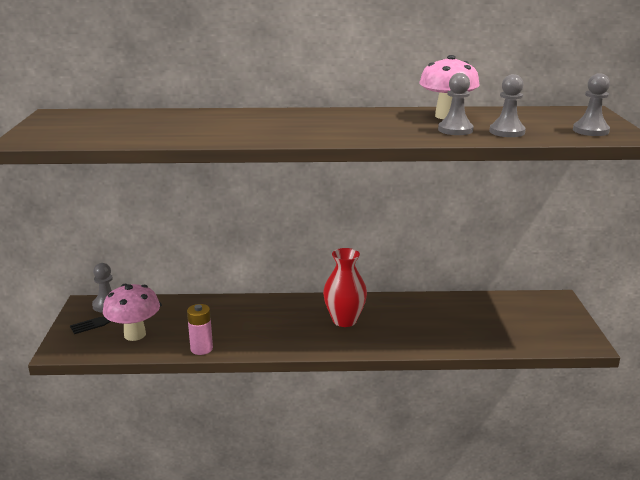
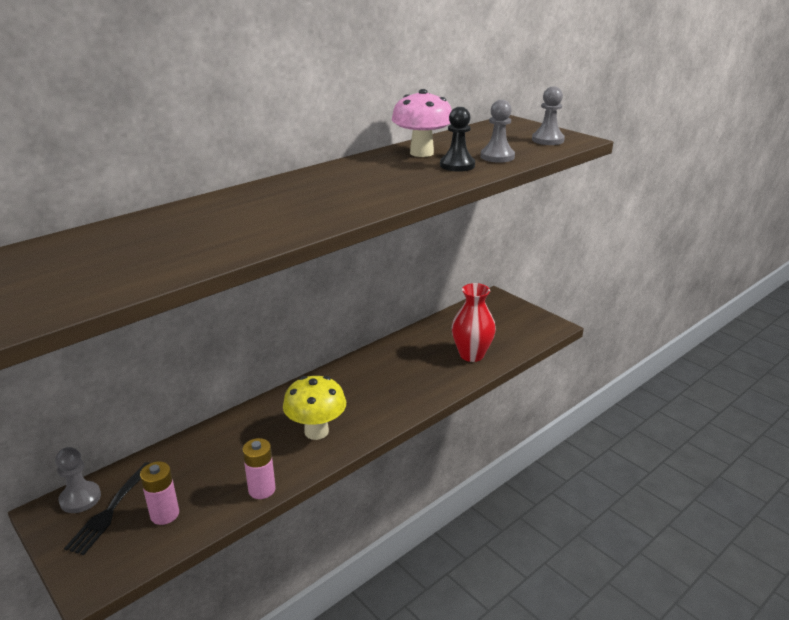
camera: 40 degrees left, 5 degrees up
pink mushroom [103,284,160,341] -> pink battery [140,462,179,525]
red vase [323,248,367,327] -> red vase moved to [452,283,496,362]
grey pawn [438,73,473,135] -> black pawn [440,107,475,172]
none -> yellow mushroom [283,376,346,440]

